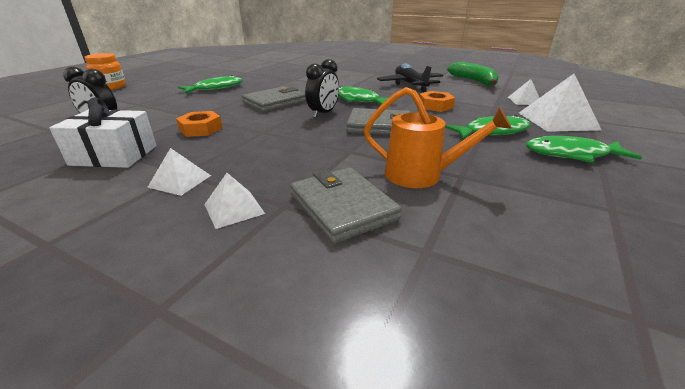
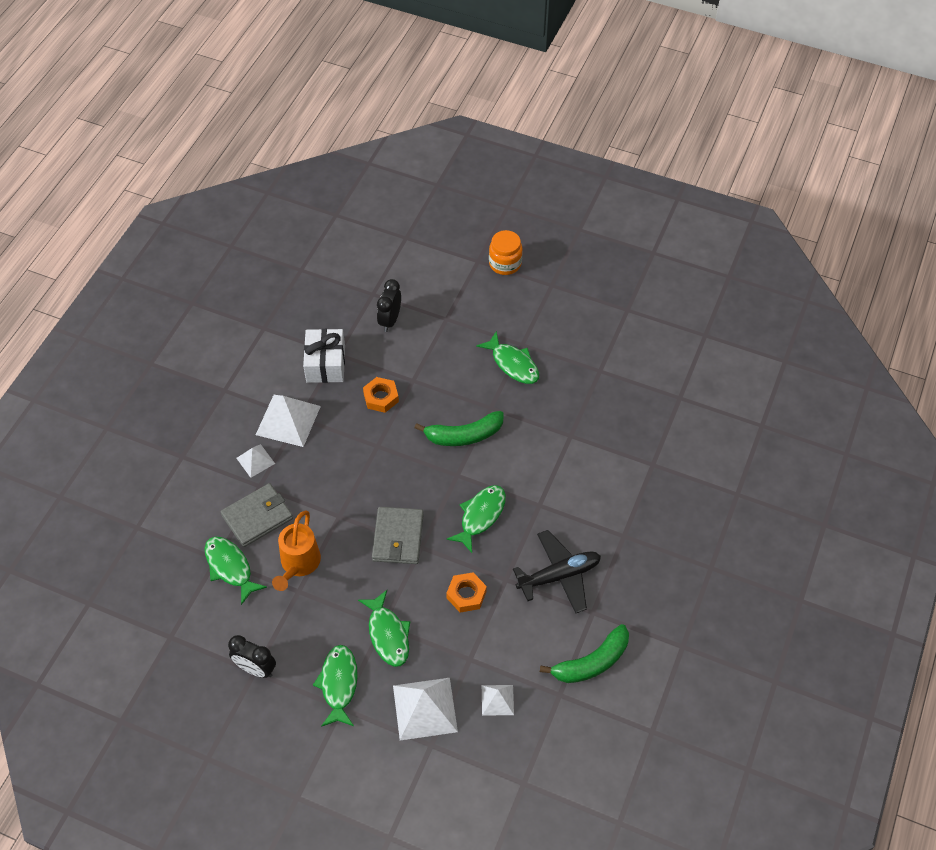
camera: 85 degrees right, 25 degrees up
white pyramid [147,148,211,196] -> white pyramid [256,395,321,447], size x1.82
grey wallet [242,86,306,112] -> green banana [415,411,504,446]
black clock [305,59,339,118] -> black clock moved to [228,635,276,678]
none -> green fish [204,537,267,605]

